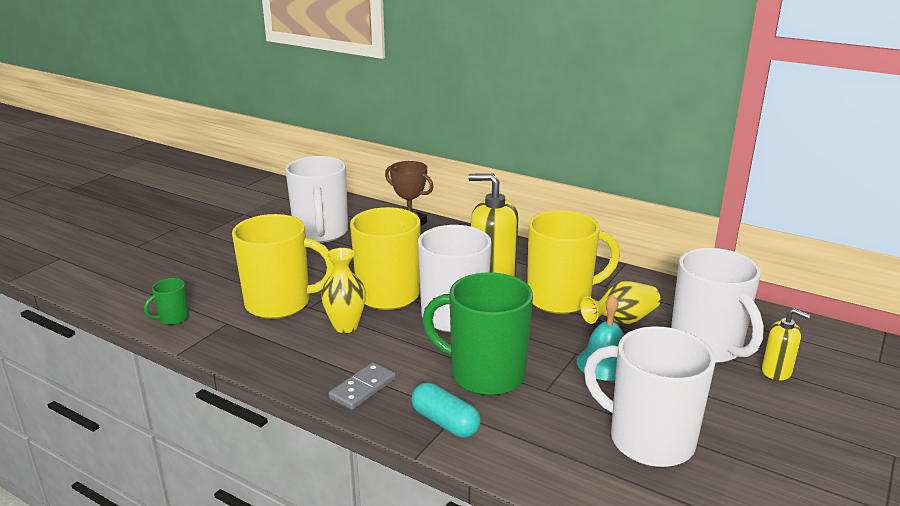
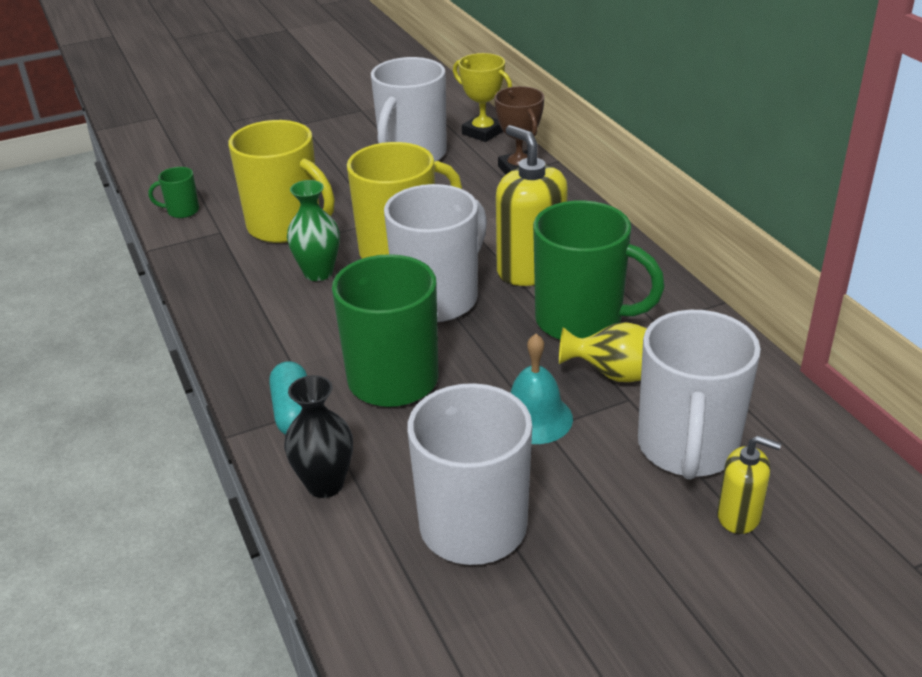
camera: 35 degrees right, 10 degrees up
yellow vase [321,248,366,333] -> green vase [287,180,340,281]
grey domino [329,362,396,410] -> none
yellow mug [527,210,620,314] -> green mug [533,200,665,340]
yellow soap dispenser [761,308,810,381] -> yellow soap dispenser turned 45 degrees counterclockwise [717,436,781,534]
none -> black vase [284,375,353,498]
none -> yellow trophy [453,53,512,142]

